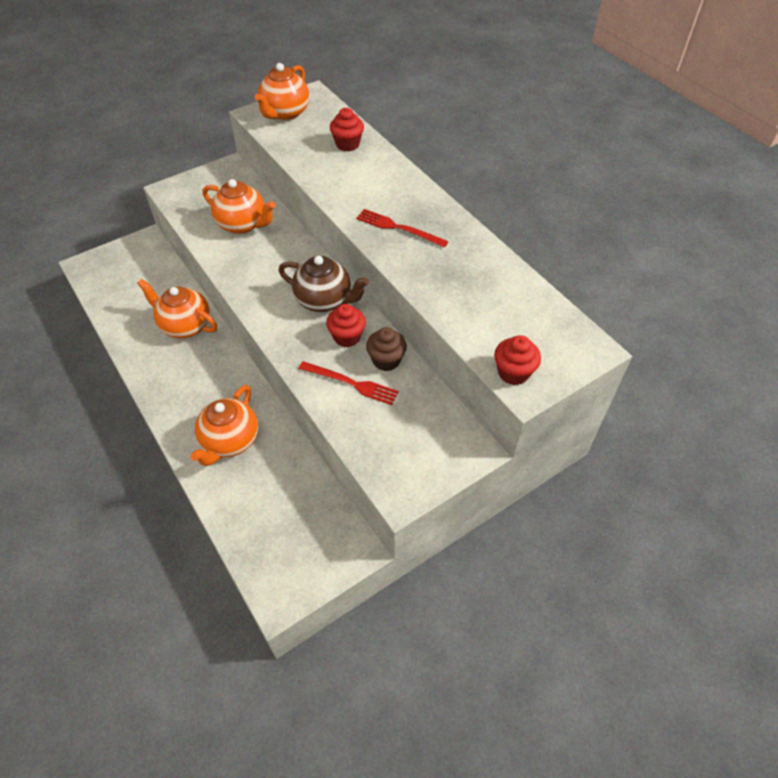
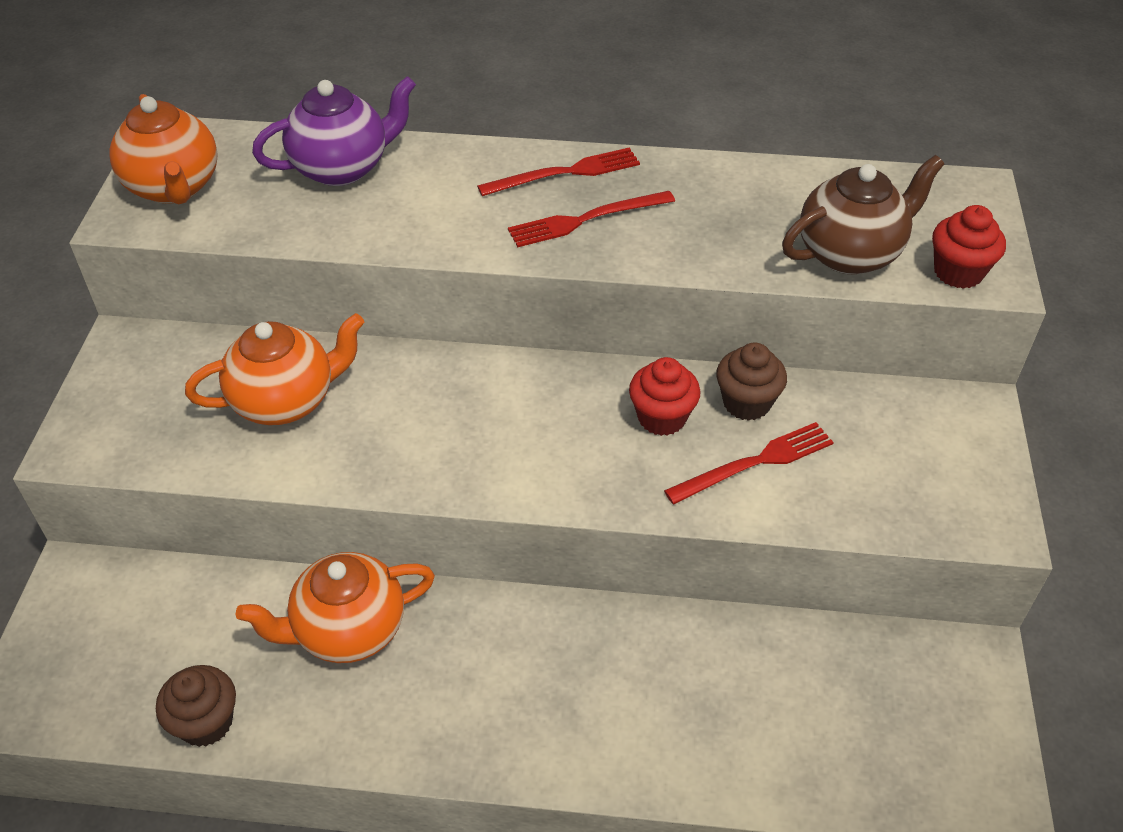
camera: 50 degrees left, 5 degrees down
orange teapot [190,385,258,466] -> none
brown teapot [279,256,369,312] -> brown teapot moved to [782,155,944,274]
red cupcake [330,108,364,152] -> purple teapot [252,76,416,186]
none -> brown cupcake [156,665,236,747]
none -> red fork [477,147,640,196]

